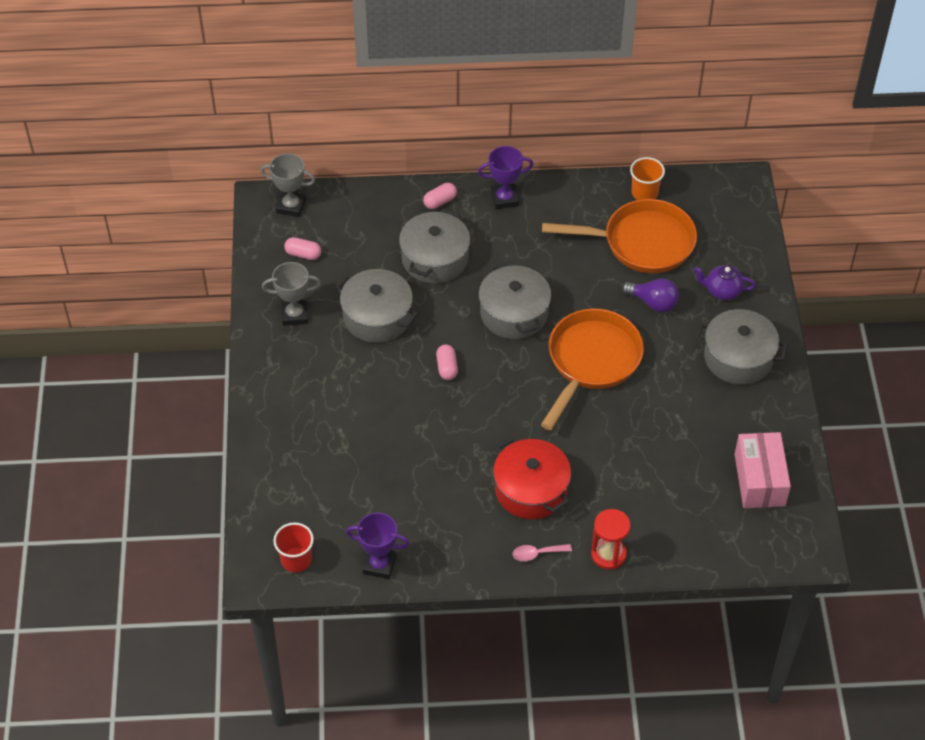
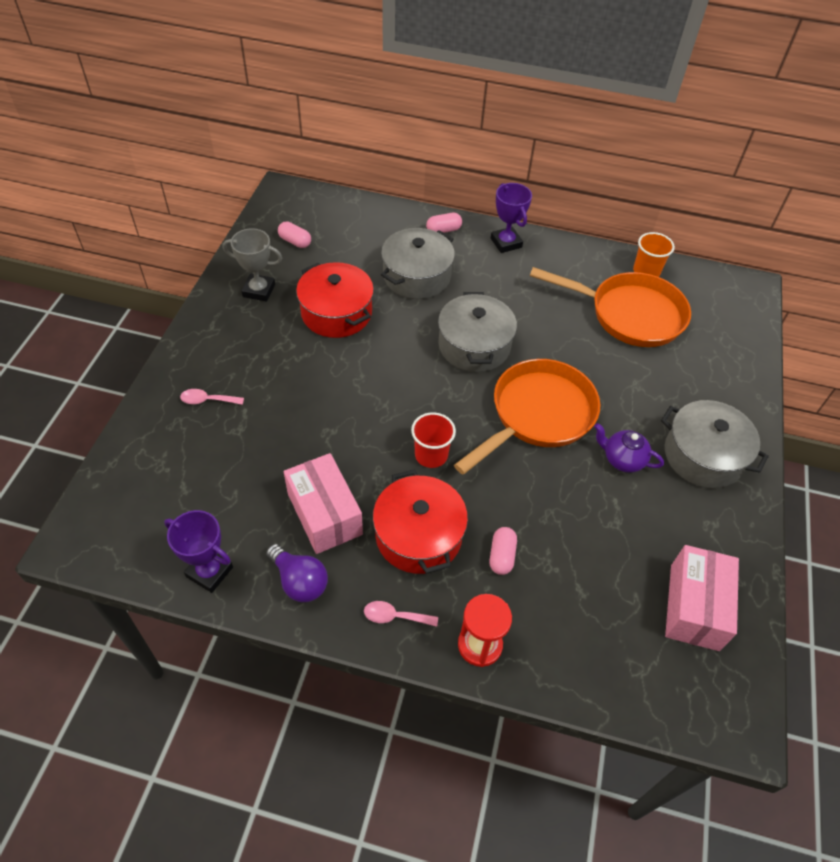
camera: 15 degrees right, 0 degrees up
grey trophy [260,153,315,217] -> none
red cup [273,522,314,572] -> red cup moved to [411,412,456,468]
grey pot [335,269,418,343] -> red pot [296,262,374,338]
pink capsule [436,344,458,380] -> pink capsule moved to [490,527,517,575]
purple trophy [478,146,533,209] -> purple trophy turned 60 degrees clockwise [491,183,532,253]
purple light bulb [622,278,679,312] -> purple light bulb moved to [266,544,328,602]
purple teapot [694,265,756,300] -> purple teapot moved to [594,423,664,473]
none -> pink spoon [180,389,244,405]
none -> pink box [283,453,363,554]

